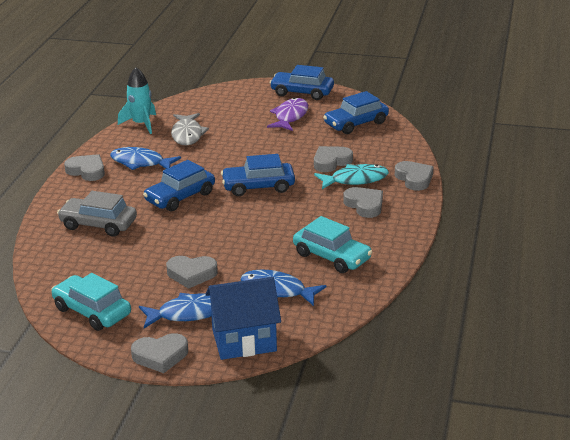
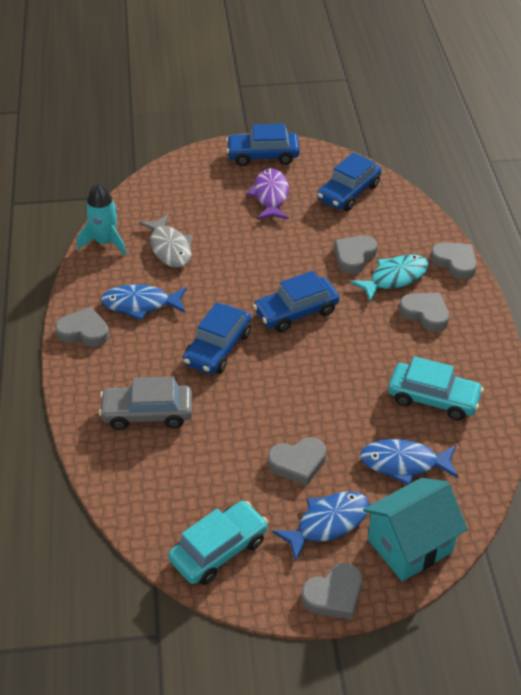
camera: 20 degrees left, 15 degrees up
turquoise car [51,273,131,331] -> turquoise car turned 120 degrees clockwise [168,501,268,585]
blue house [206,277,281,360] -> turquoise house [363,478,468,581]

